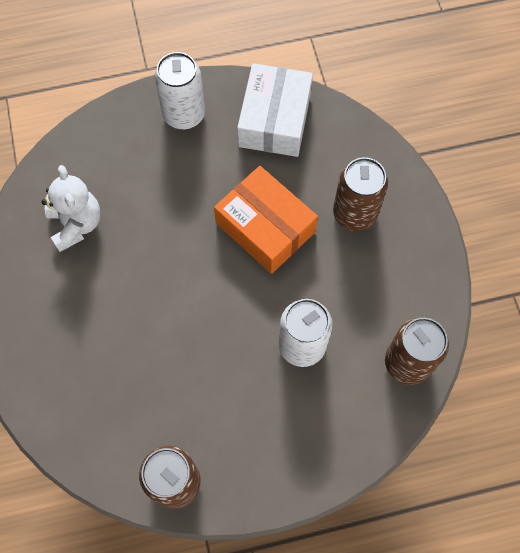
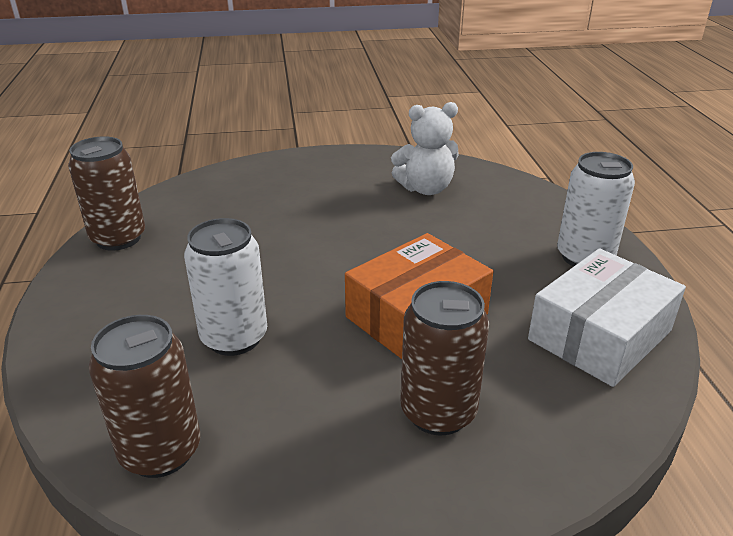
camera: 95 degrees right, 35 degrees down
white box [237,63,313,157] -> white box turned 60 degrees counterclockwise [528,248,686,387]

